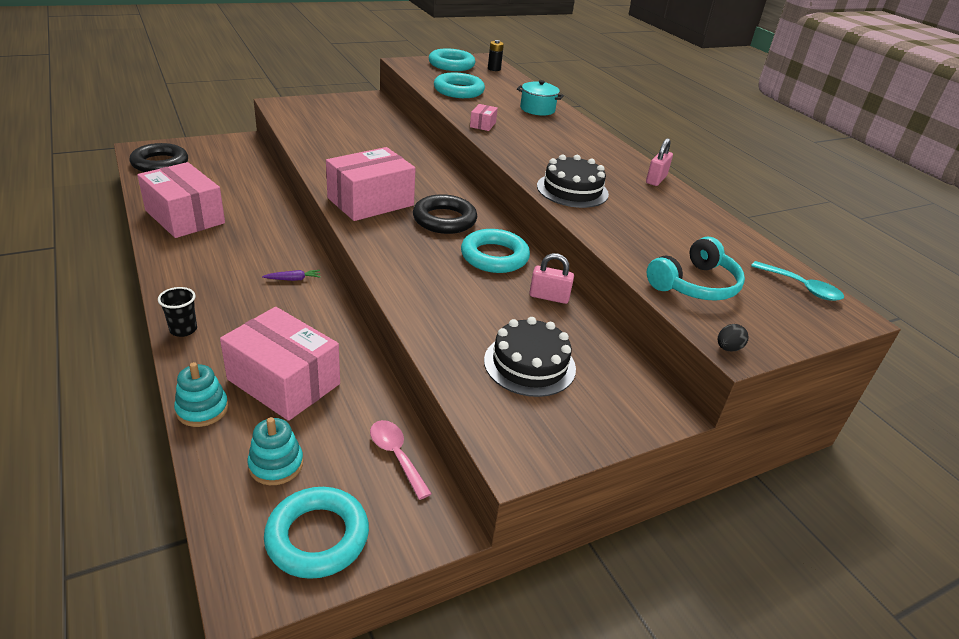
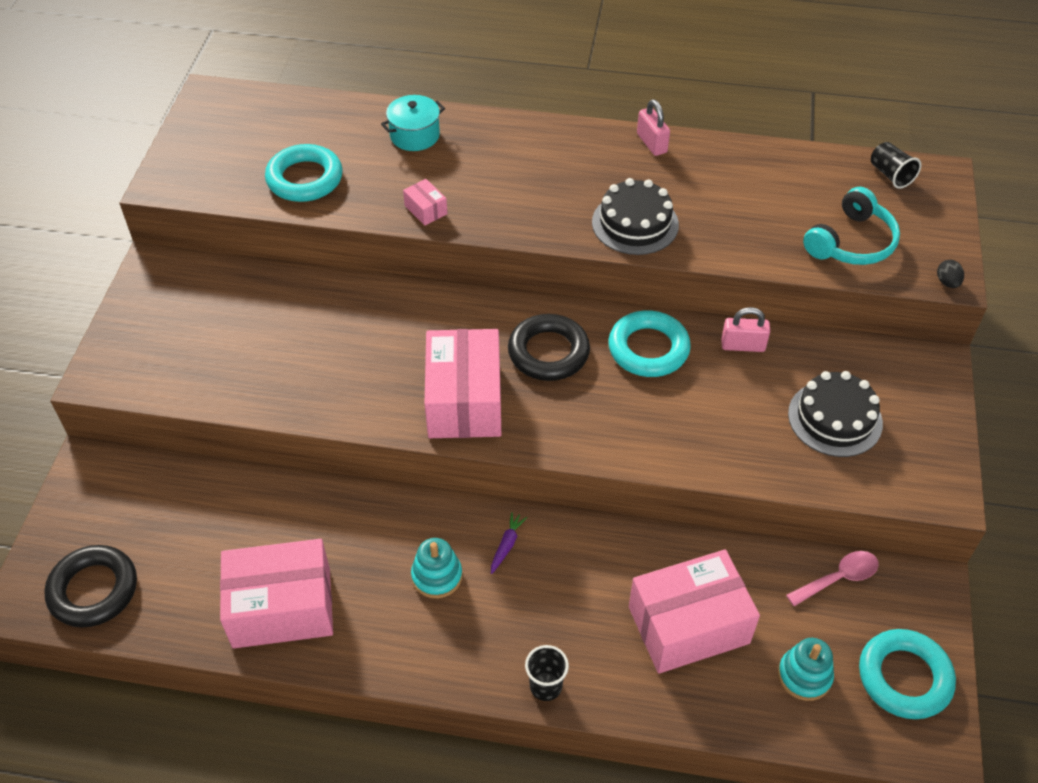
camera: 50 degrees left, 15 degrees up
turquoise stacking toy [174,362,228,427] -> turquoise stacking toy moved to [411,538,462,598]
pink spoon [370,420,432,500] -> pink spoon turned 150 degrees clockwise [786,551,879,606]
turquoise ring [429,48,475,71] -> none
black battery [488,40,504,71] -> none
pink padlock [529,253,574,304] -> pink padlock turned 45 degrees clockwise [721,307,770,352]
turquoise headphones [647,237,745,301] -> turquoise headphones turned 45 degrees clockwise [803,187,900,265]
turquoise spoon [751,261,844,301] -> black cup [871,142,921,189]

